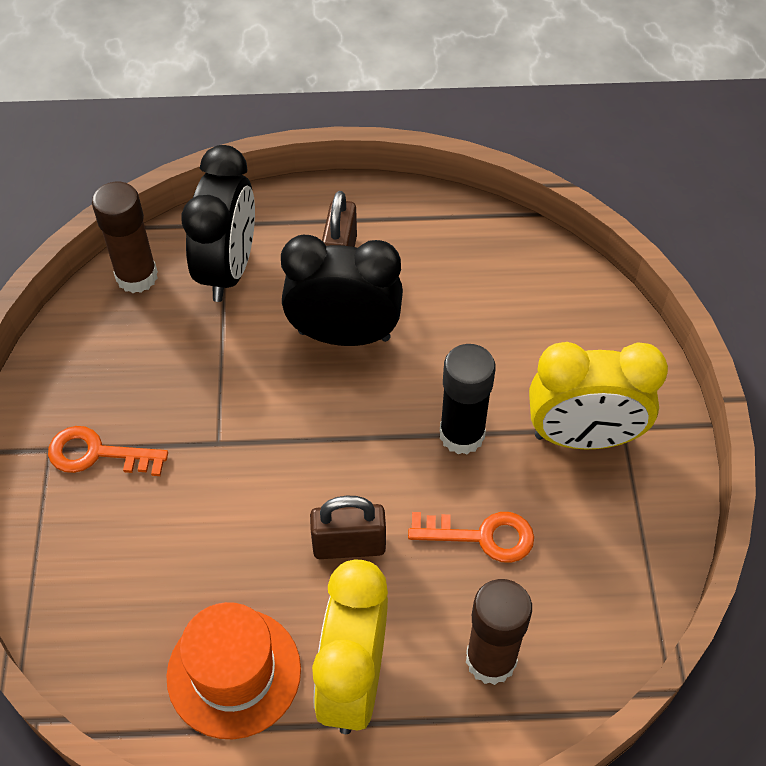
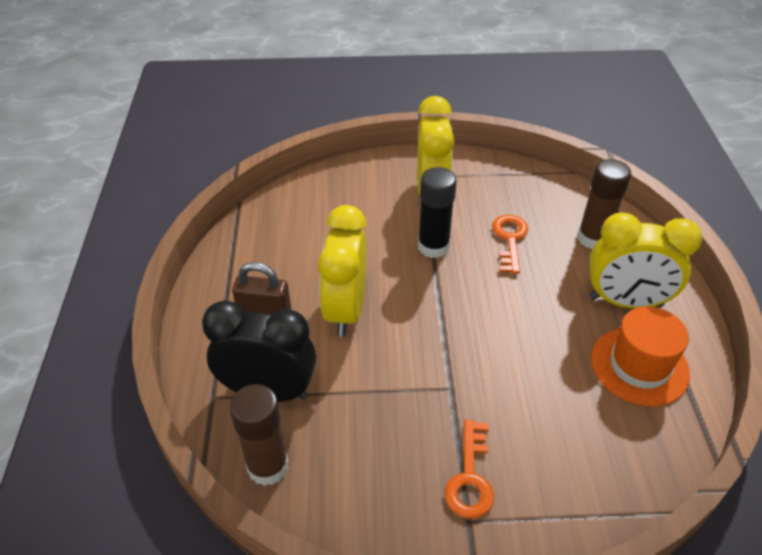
camera: 90 degrees left, 10 degrees down
black clock [281,235,403,346] -> yellow clock [318,205,367,337]
brown padlock [310,496,386,559] -> none

